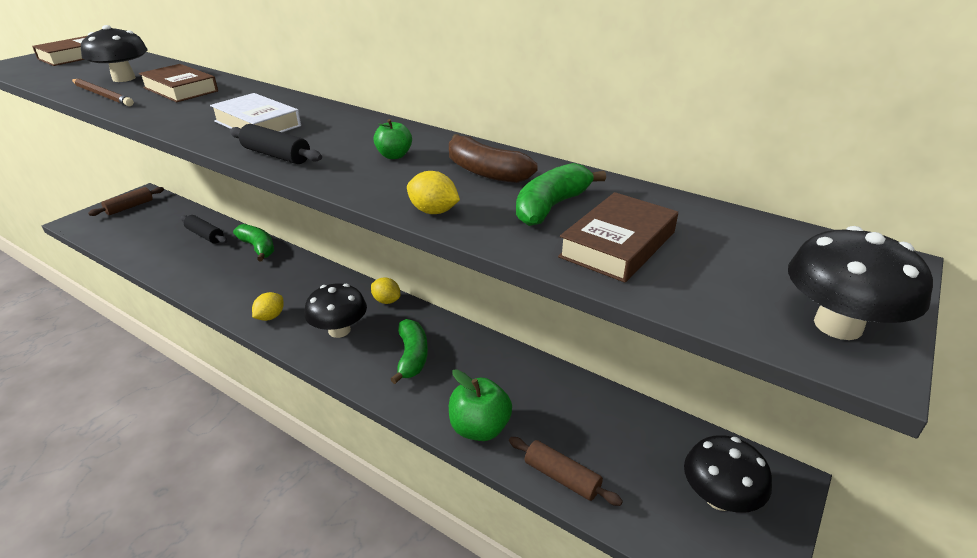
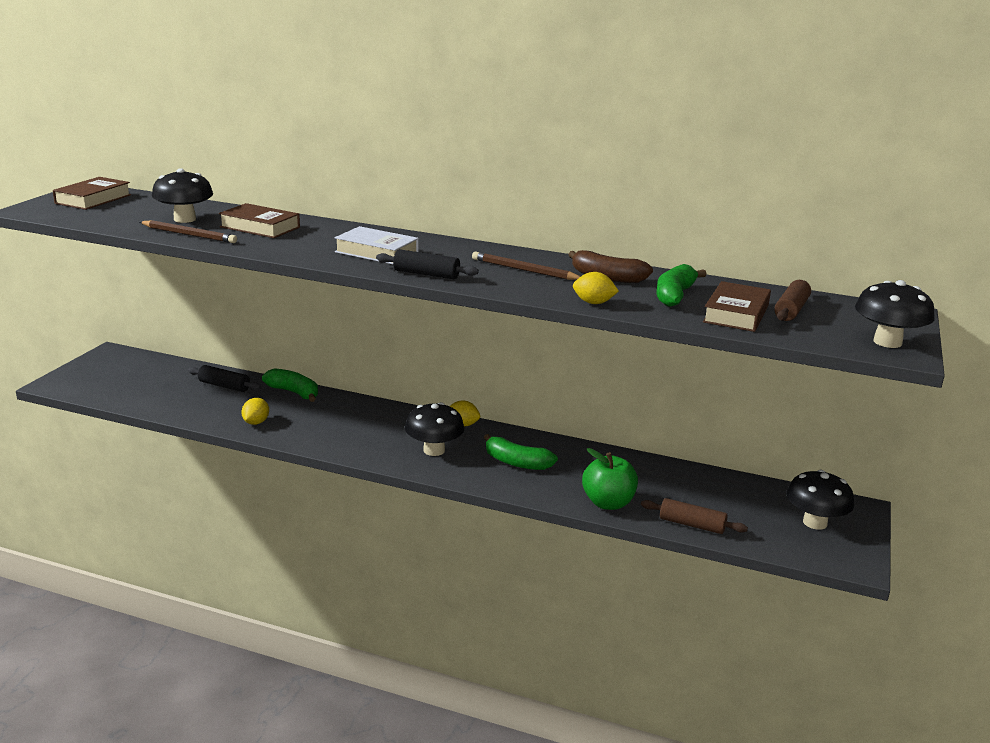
camera: 15 degrees left, 10 degrees down
brown rolling pin [88,187,164,216] -> brown rolling pin moved to [774,280,811,321]
yellow lemon [252,292,284,321] -> yellow lemon moved to [241,398,269,425]
green apple [374,119,412,159] -> brown pencil [472,252,581,280]
green banana [390,319,428,384] -> green banana turned 135 degrees clockwise [484,434,558,470]

